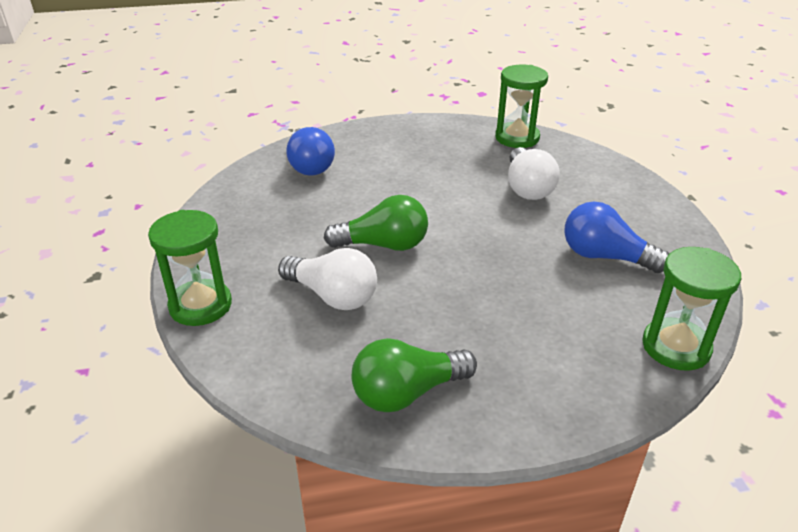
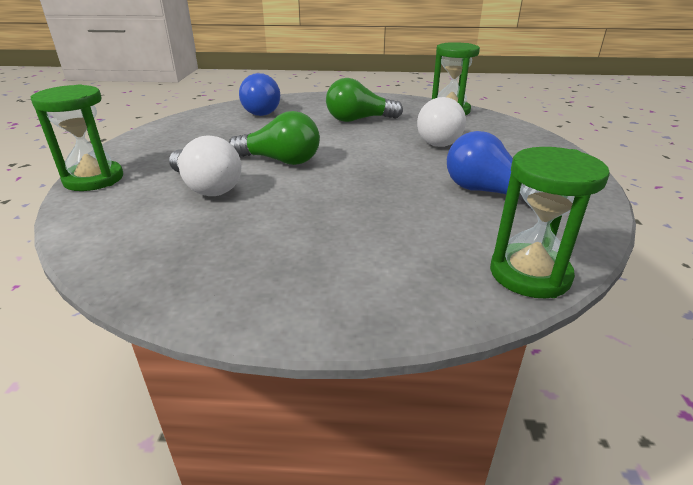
camera: 15 degrees right, 5 degrees down
green light bulb [352,338,477,412] -> green light bulb moved to [326,78,403,122]

